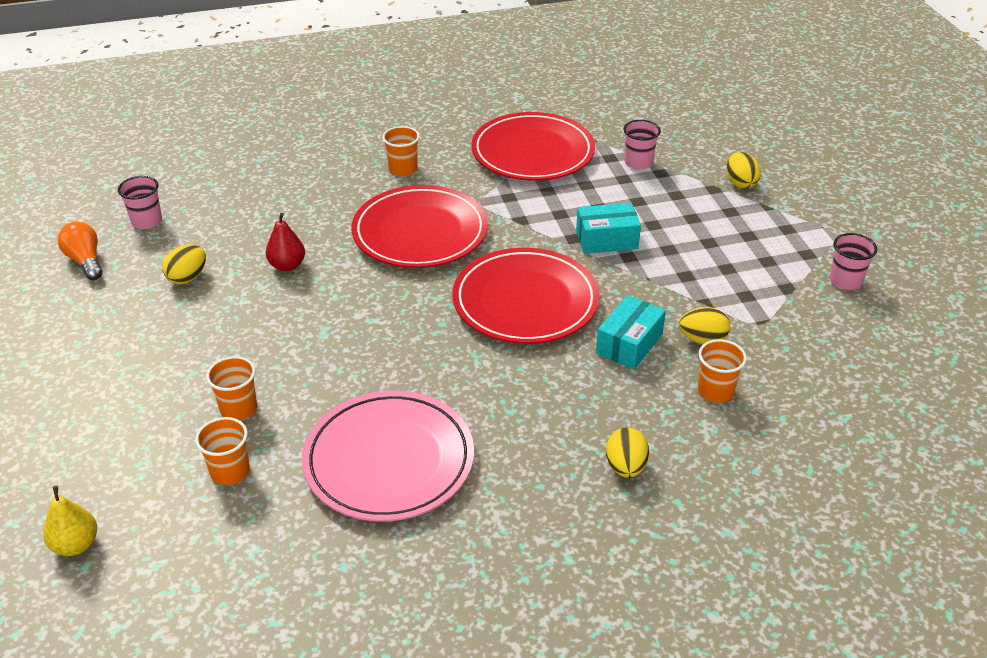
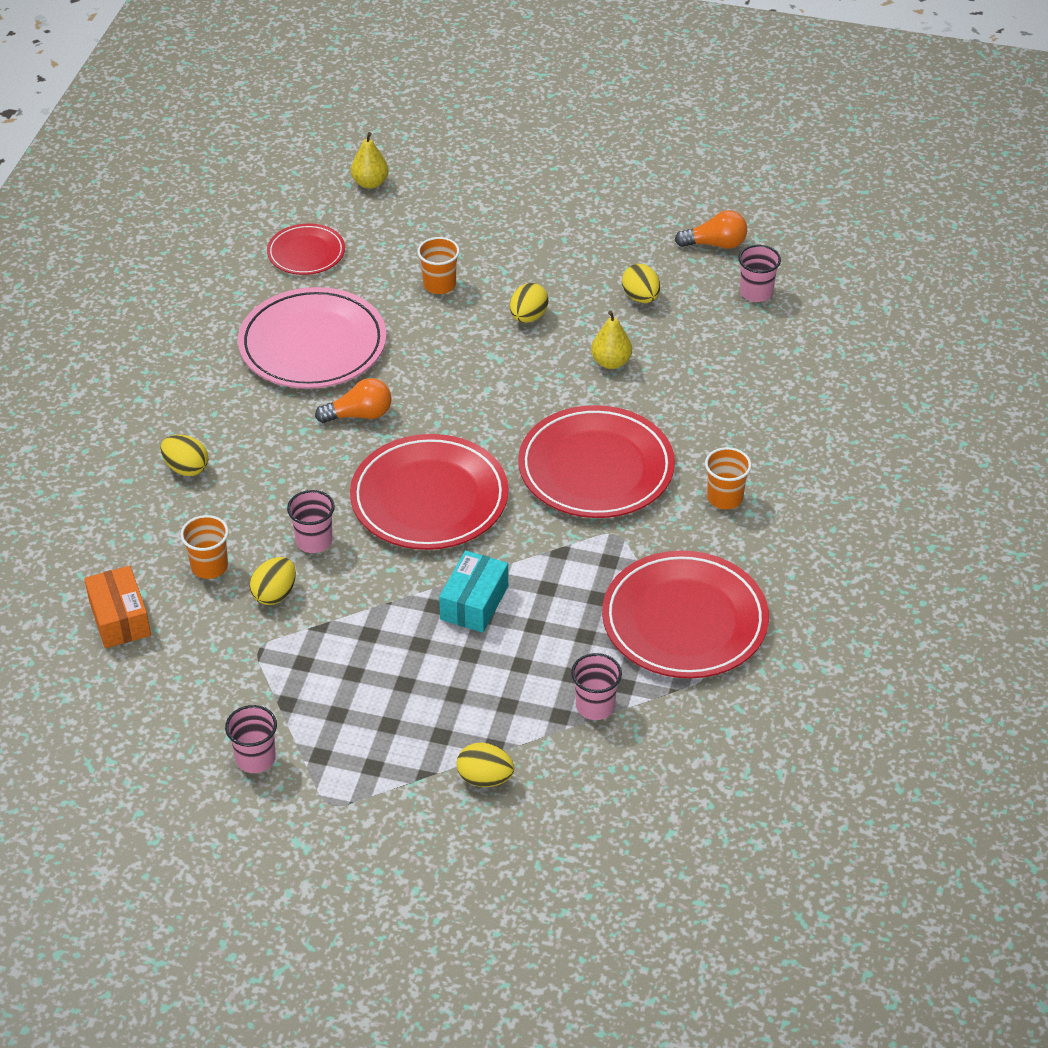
camera: 120 degrees right, 5 degrees up
orange cup [195,417,250,485] -> none
red pear [266,213,305,271] -> yellow pear [591,311,632,369]
turquoise box [596,295,666,369] -> pink cup [287,490,335,553]
none -> orange box [84,566,151,648]
none -> red plate [267,223,345,275]
none -> orange light bulb [315,378,392,423]
none -> yellow egg [510,283,548,323]

